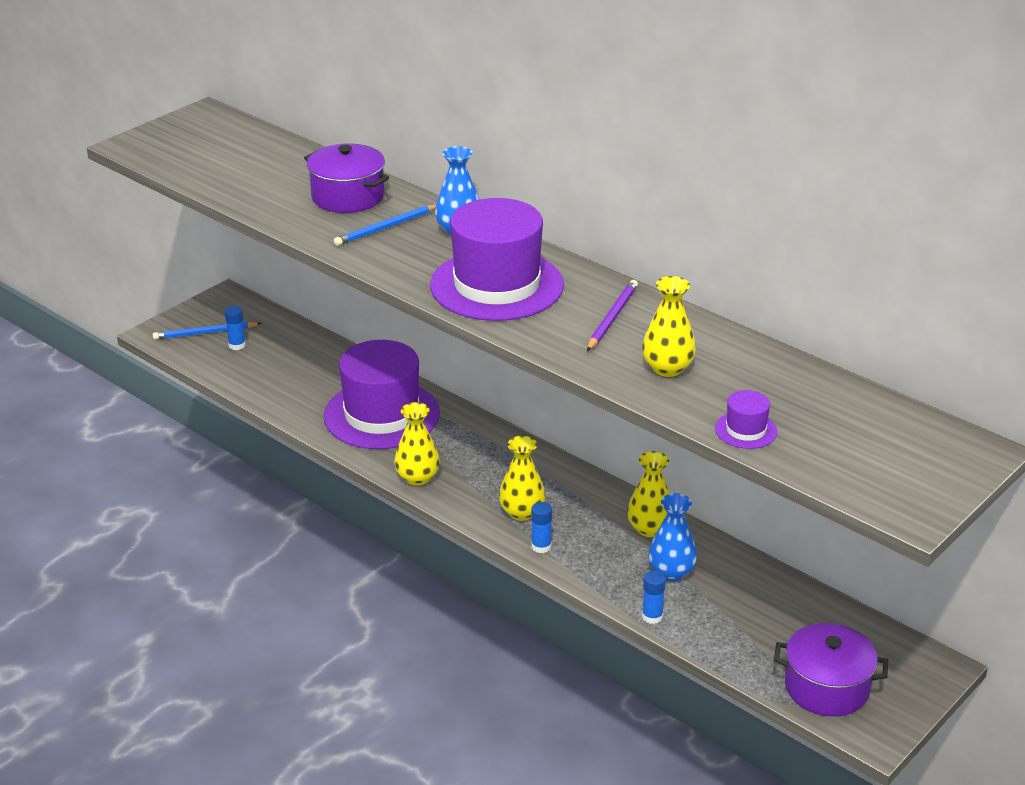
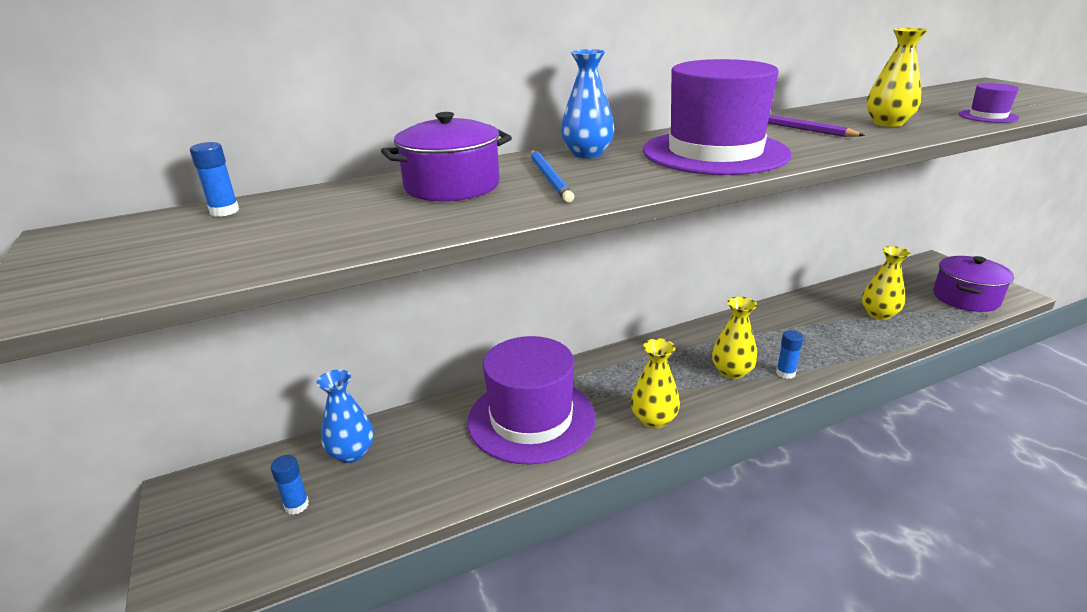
camera: 65 degrees left, 5 degrees down
blue pencil [153,321,261,340] -> none
yellow vase [627,451,670,537] -> yellow vase moved to [862,246,910,320]
blue glue stick [642,570,666,624] -> blue glue stick moved to [190,142,239,217]
blue vase [648,493,697,581] -> blue vase moved to [317,369,374,463]

